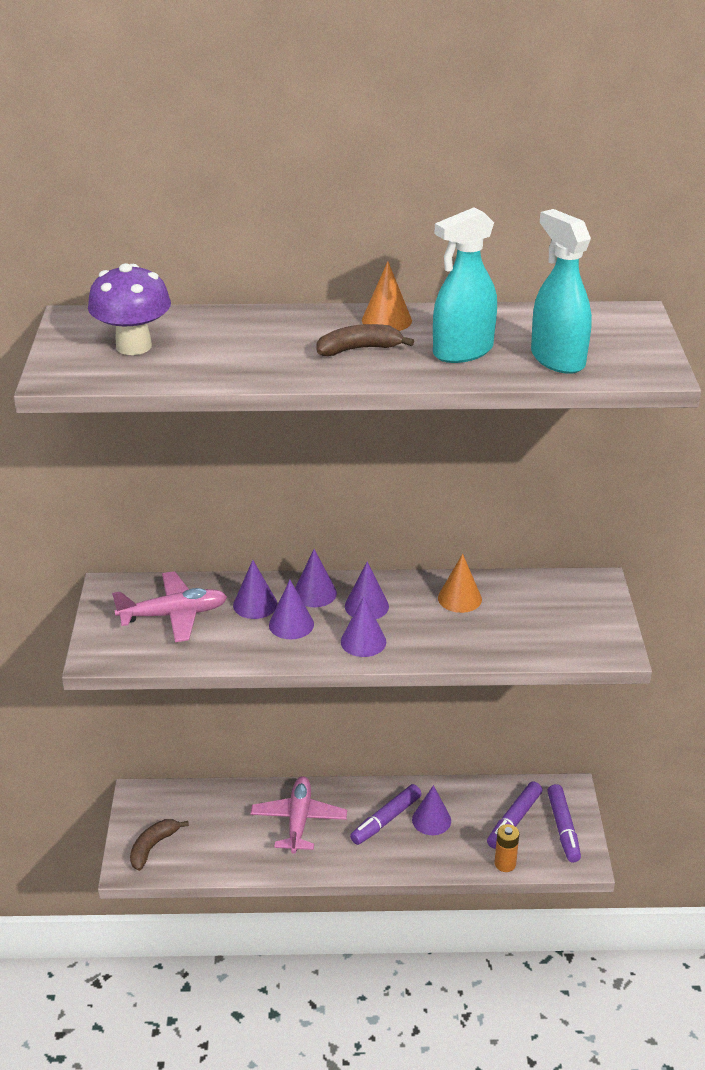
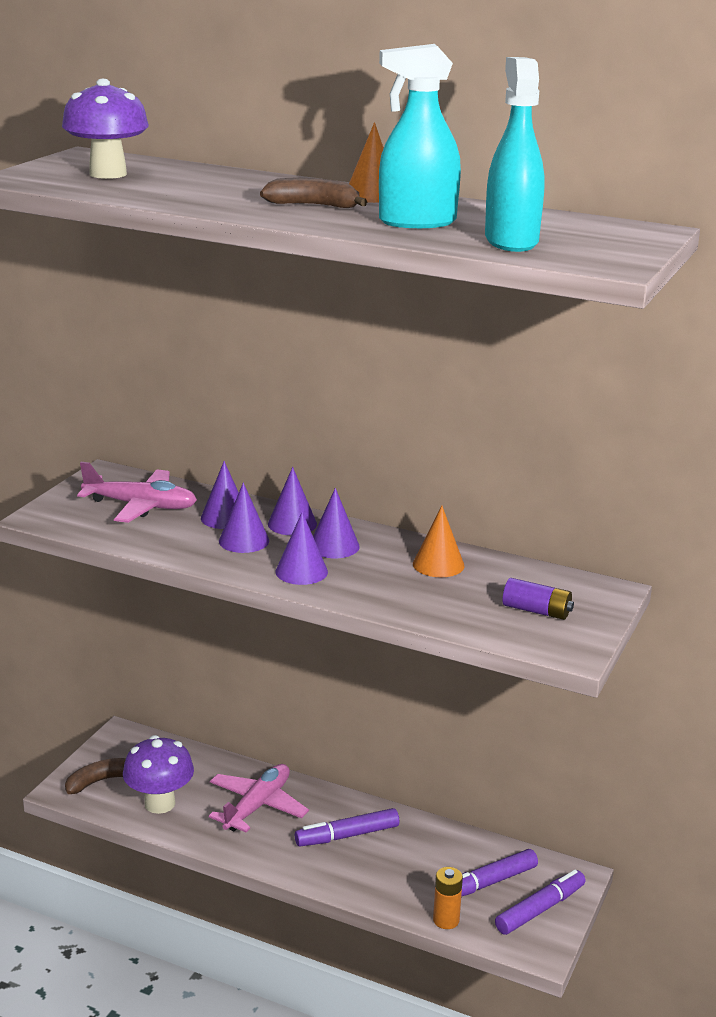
camera: 25 degrees right, 10 degrees down
purple cone [412,785,451,835] -> none
purple marker [547,784,581,862] -> purple marker turned 150 degrees counterclockwise [495,870,586,935]
none -> purple mushroom [123,735,194,814]
none -> purple battery [502,578,574,620]

